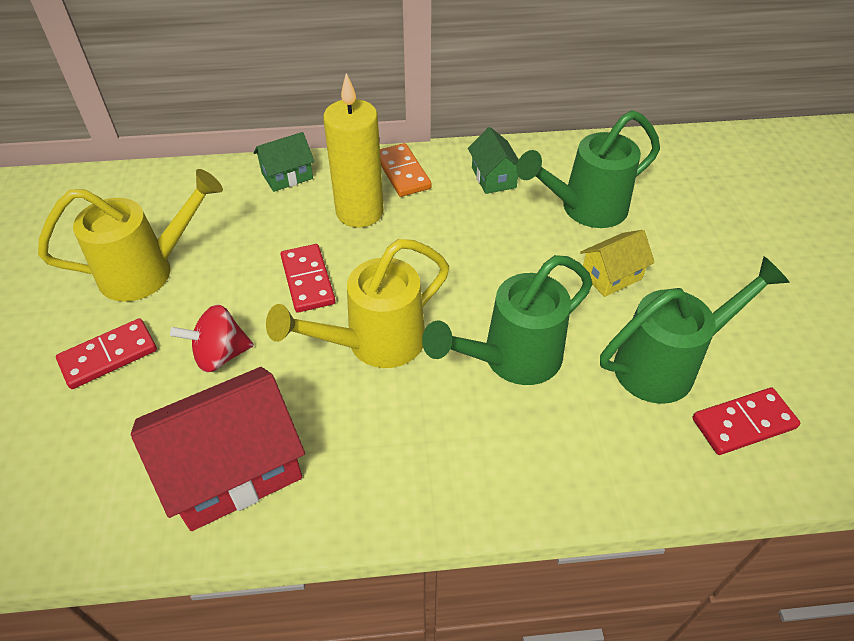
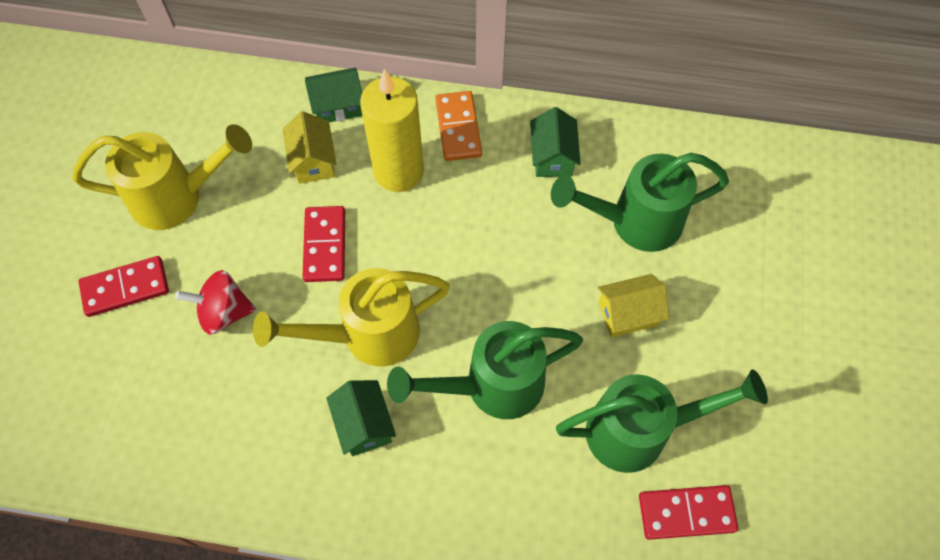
camera: 15 degrees right, 15 degrees up
red house [131,367,305,531] -> none
none -> yellow house [282,111,337,184]
none -> green house [326,380,396,456]

